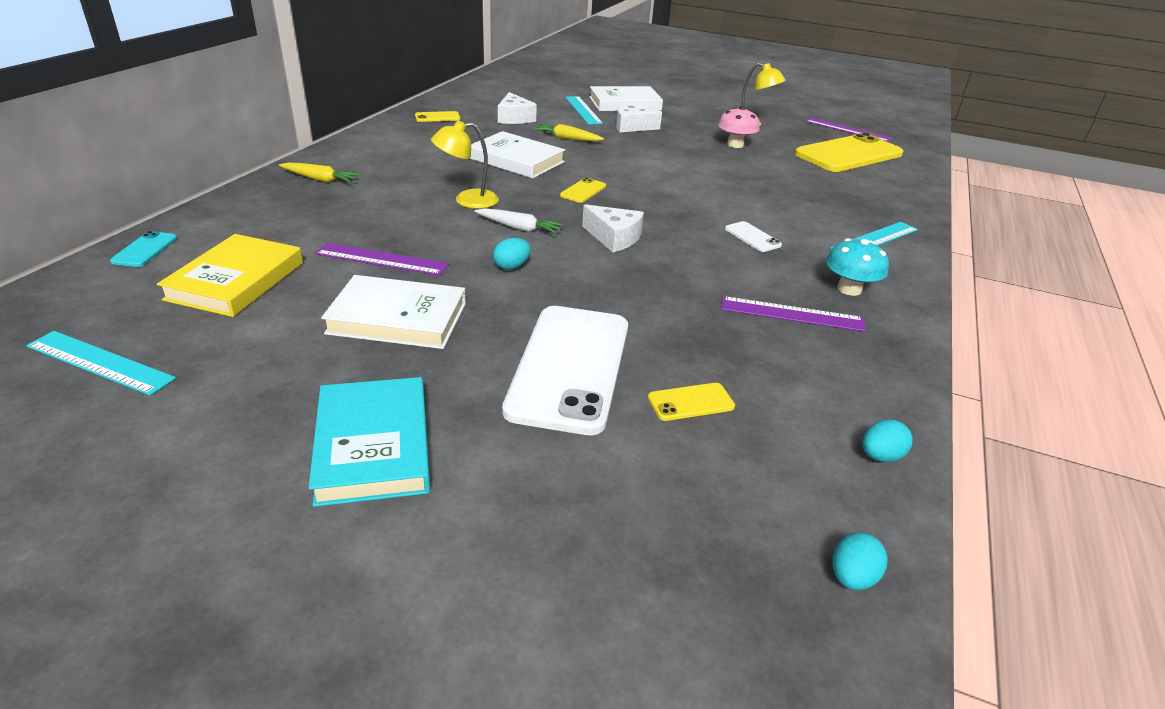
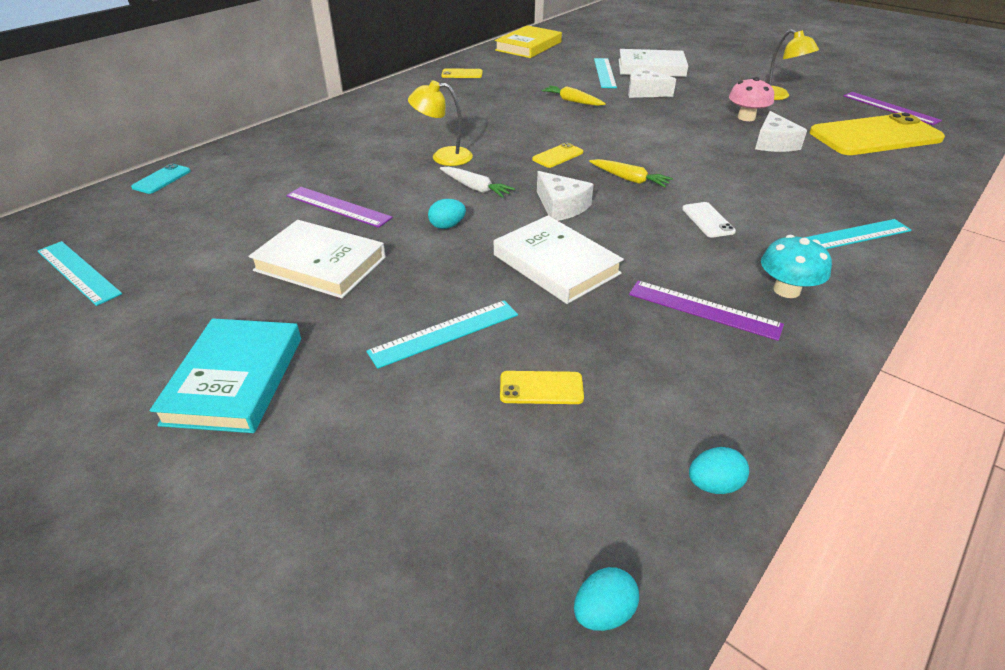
camera: 20 degrees right, 5 degrees up
yellow book [157,234,303,317] -> yellow book moved to [495,25,562,58]
yellow carrot [279,162,360,183] -> yellow carrot moved to [589,159,673,187]
white book [470,131,565,179] -> white book moved to [494,216,624,304]
white cheese [498,92,537,124] -> white cheese moved to [755,111,807,152]
white phone [502,306,628,435] -> turquoise ruler [367,300,518,369]

